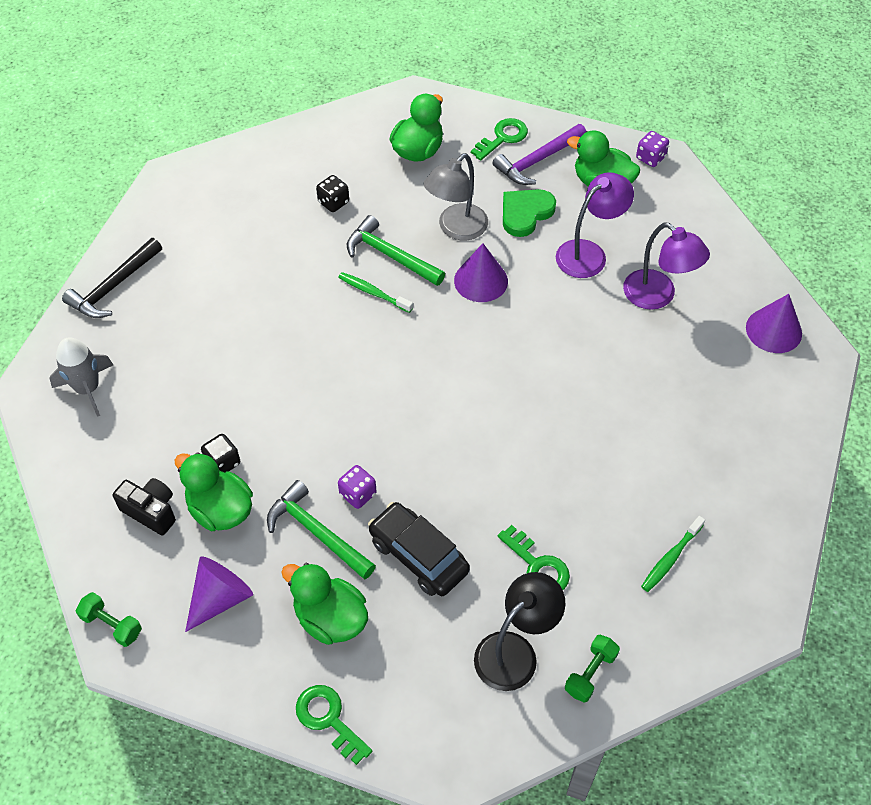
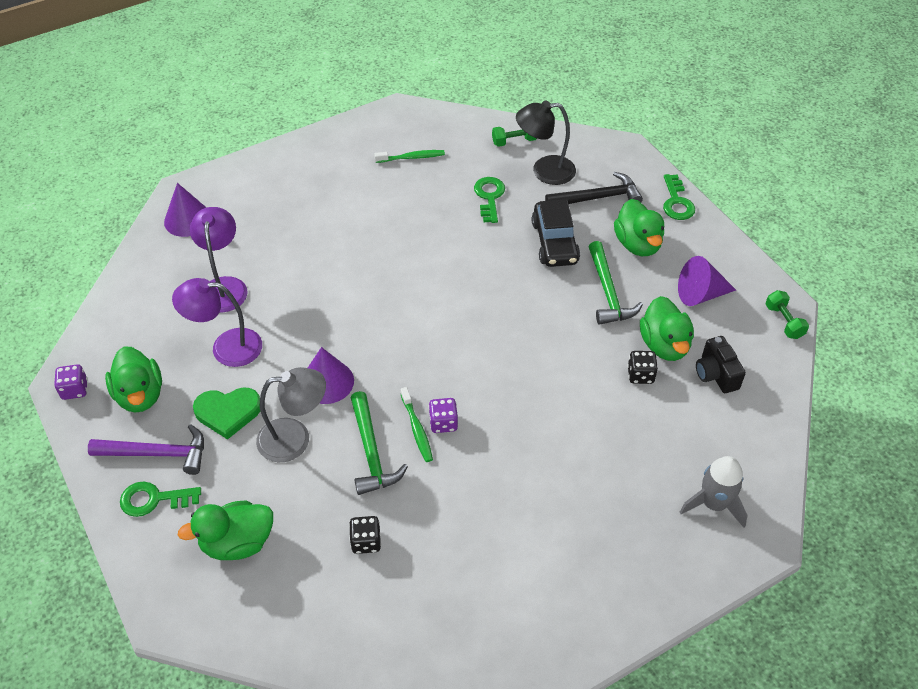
camera: 140 degrees left, 5 degrees down
black hammer [62,238,162,318] -> black hammer moved to [545,172,643,204]
purple dice [338,465,377,509] -> purple dice moved to [429,398,458,433]

